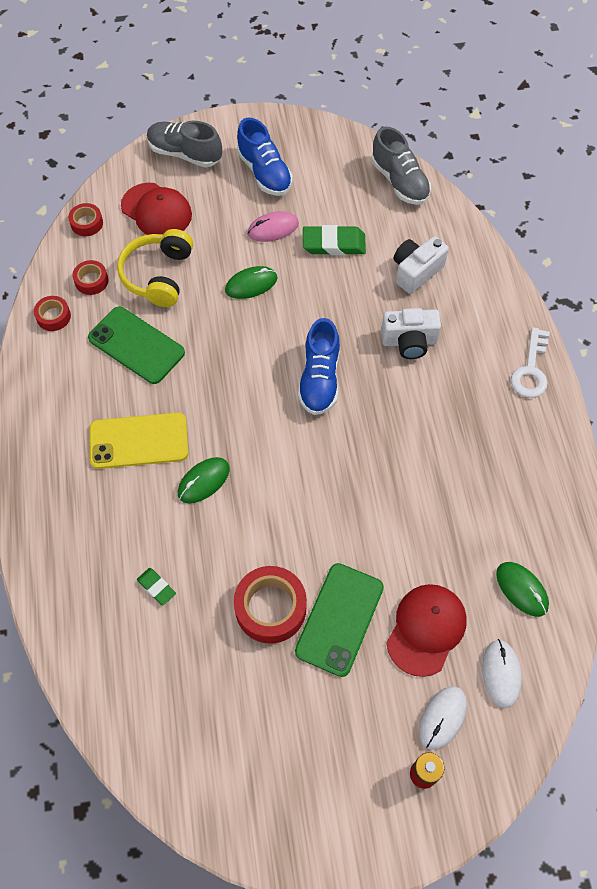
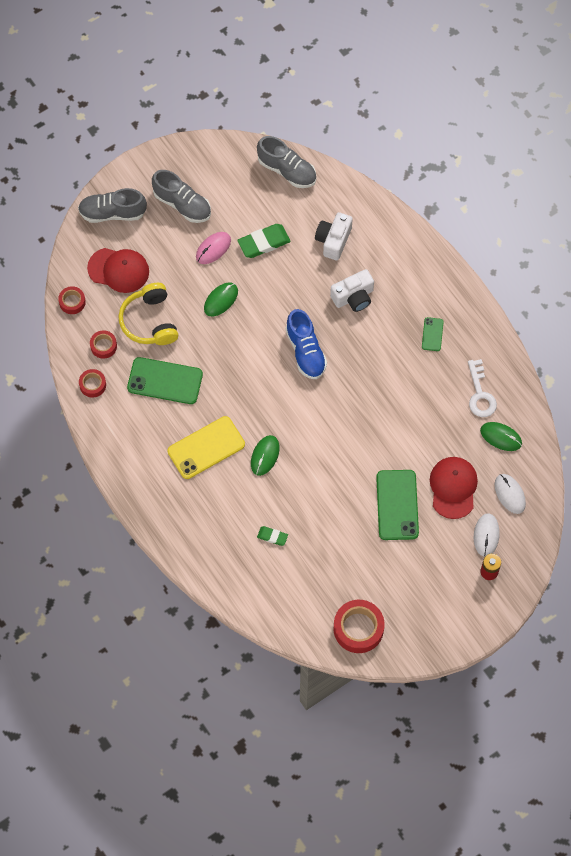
camera: 25 degrees left, 5 degrees up
red tape [234,566,307,644] -> red tape moved to [334,600,384,653]
blue shoe [237,118,293,196] -> grey shoe [152,170,211,223]
white key [511,327,550,398] -> white key moved to [468,359,497,417]
none -> green phone [422,317,444,351]

